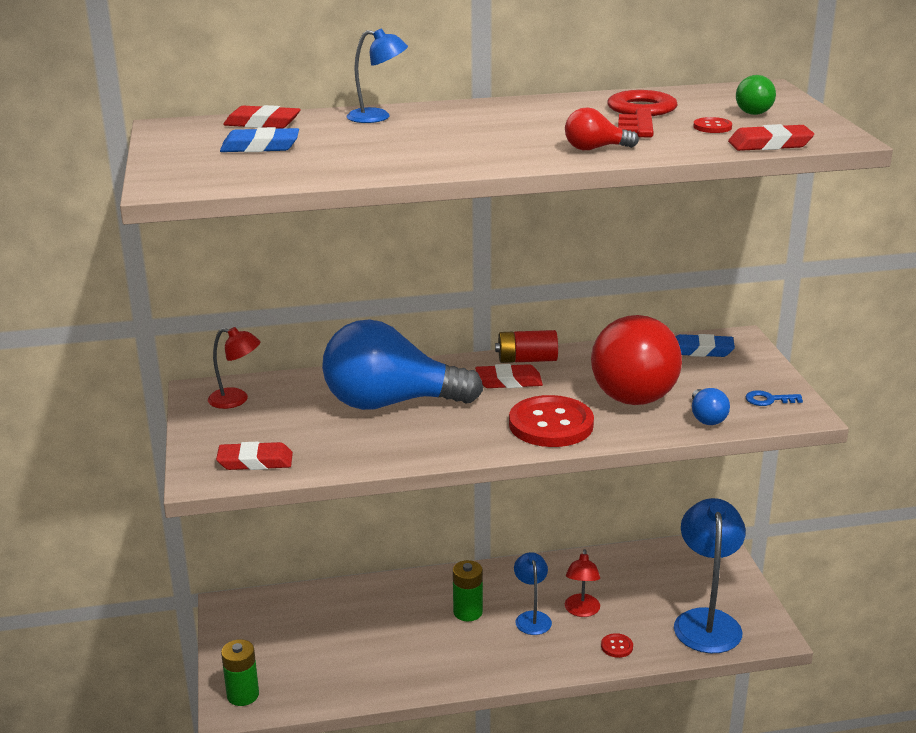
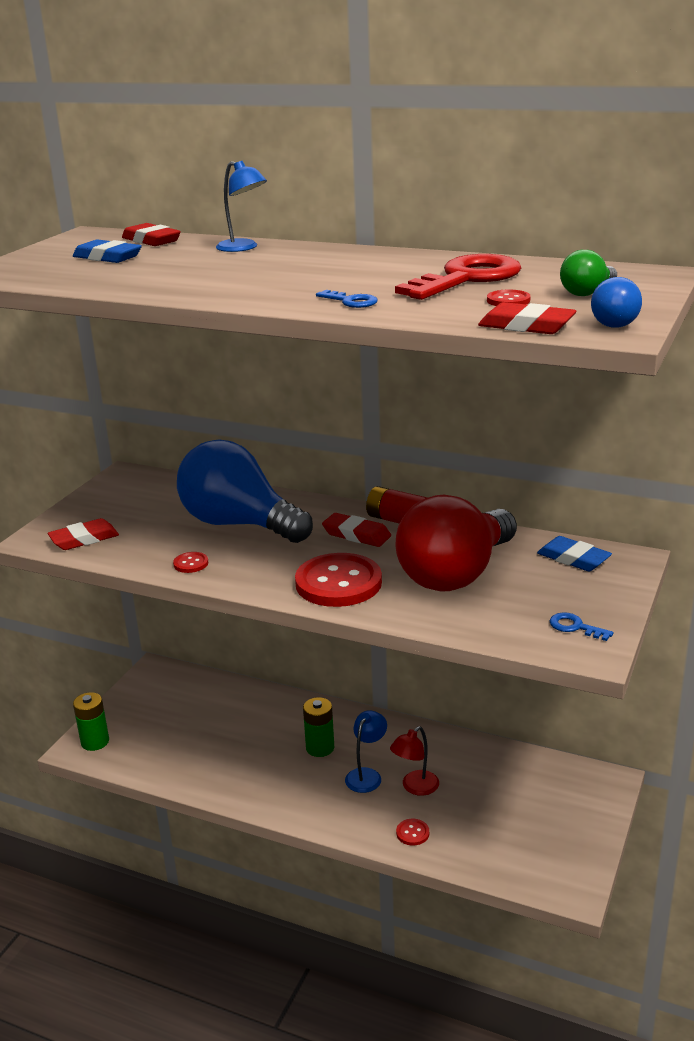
camera: 35 degrees right, 0 degrees up
red lamp [208,327,260,409] -> none
red eraser [216,442,293,470] -> red eraser turned 60 degrees counterclockwise [48,518,119,550]
red light bulb [565,107,639,150] -> blue key [316,290,378,308]
blue lamp [674,498,746,653] -> none
blue light bulb [692,388,730,425] -> blue light bulb moved to [591,277,642,327]
none -> red button [173,552,208,573]

